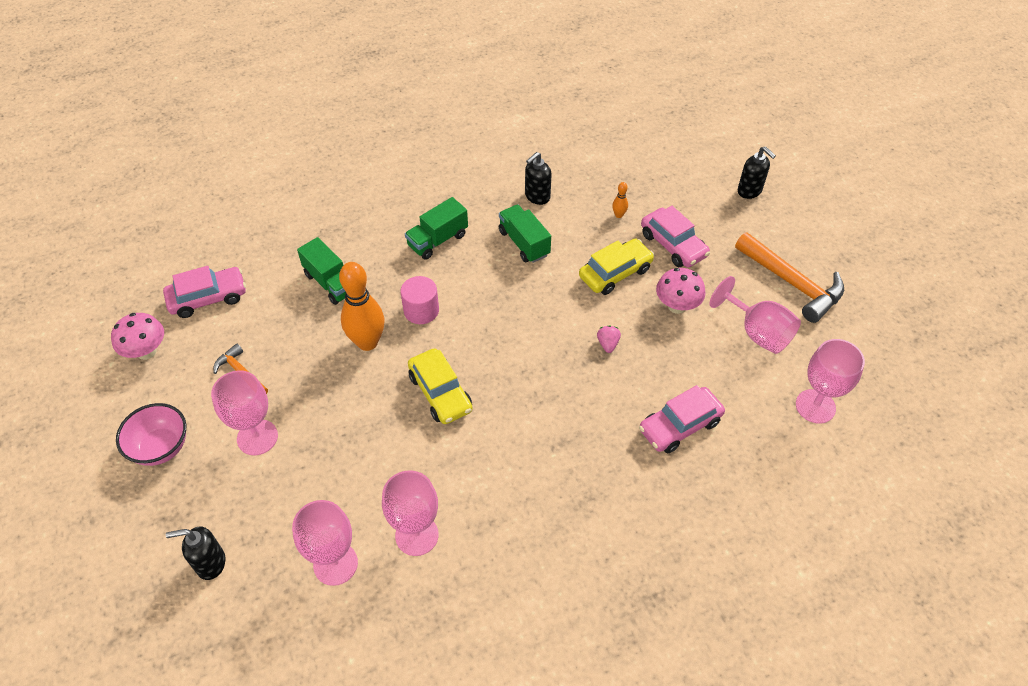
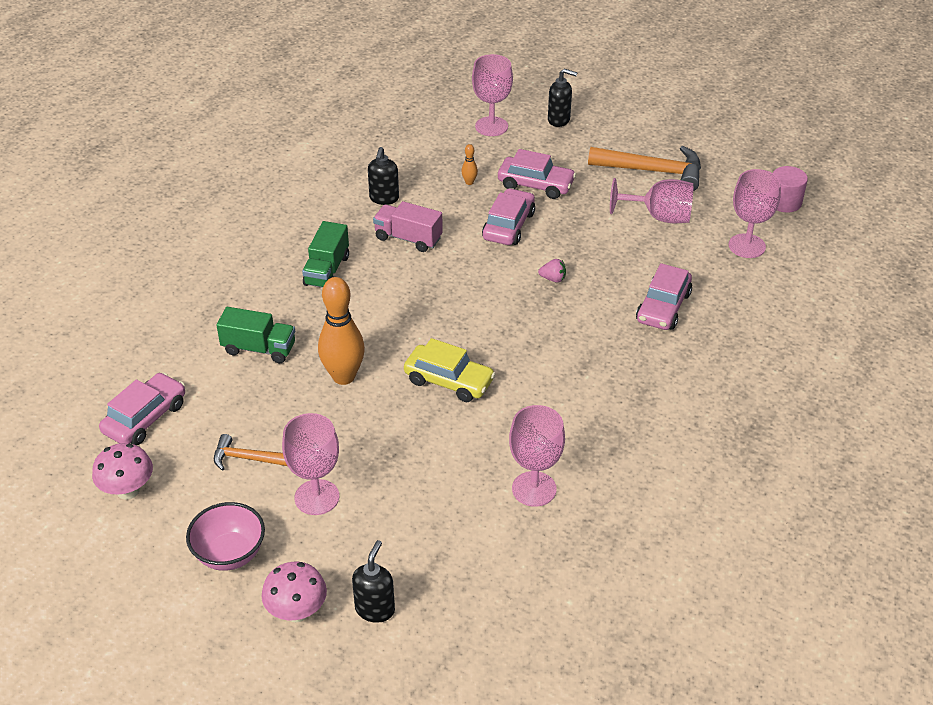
camera: 35 degrees left, 10 degrees down
black soap dispenser [166,527,225,580] -> black soap dispenser turned 150 degrees clockwise [352,540,395,623]
pink goblet [292,500,358,586] -> pink goblet moved to [472,54,513,136]
pink cylinder [401,276,439,324] -> pink cylinder moved to [773,166,808,212]
green truck [499,205,551,263] -> pink truck [373,201,443,252]
yellow car [579,239,654,295] -> pink car [482,188,535,245]
pink strawberry [597,326,621,353] -> pink strawberry turned 135 degrees clockwise [538,259,566,283]
pink mushroom [656,268,705,314] -> pink mushroom moved to [262,562,327,622]

